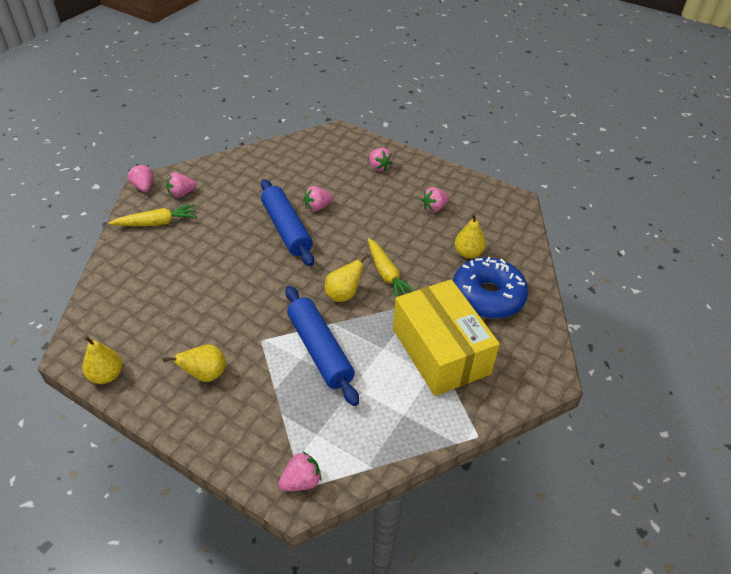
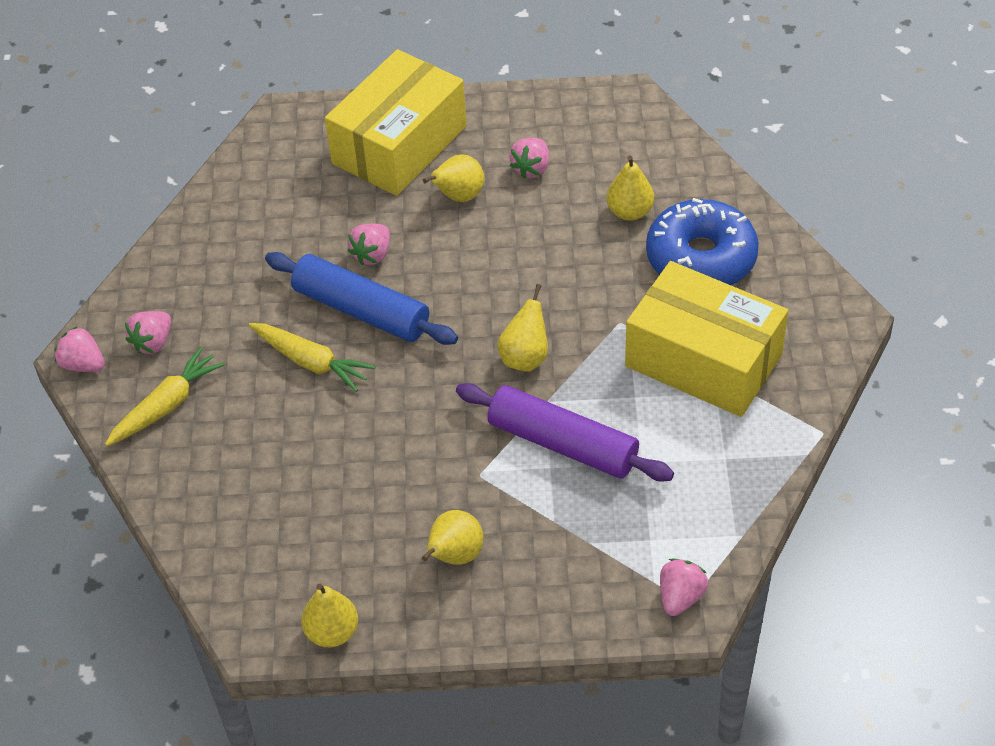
camera: 30 degrees left, 5 degrees up
blue rolling pin [285,286,359,406] -> purple rolling pin [456,383,674,482]
yellow carrot [368,238,414,297] -> yellow carrot moved to [249,323,375,392]
pink strawberry [369,148,393,171] -> yellow box [325,49,467,196]
none -> yellow pear [423,155,484,202]

